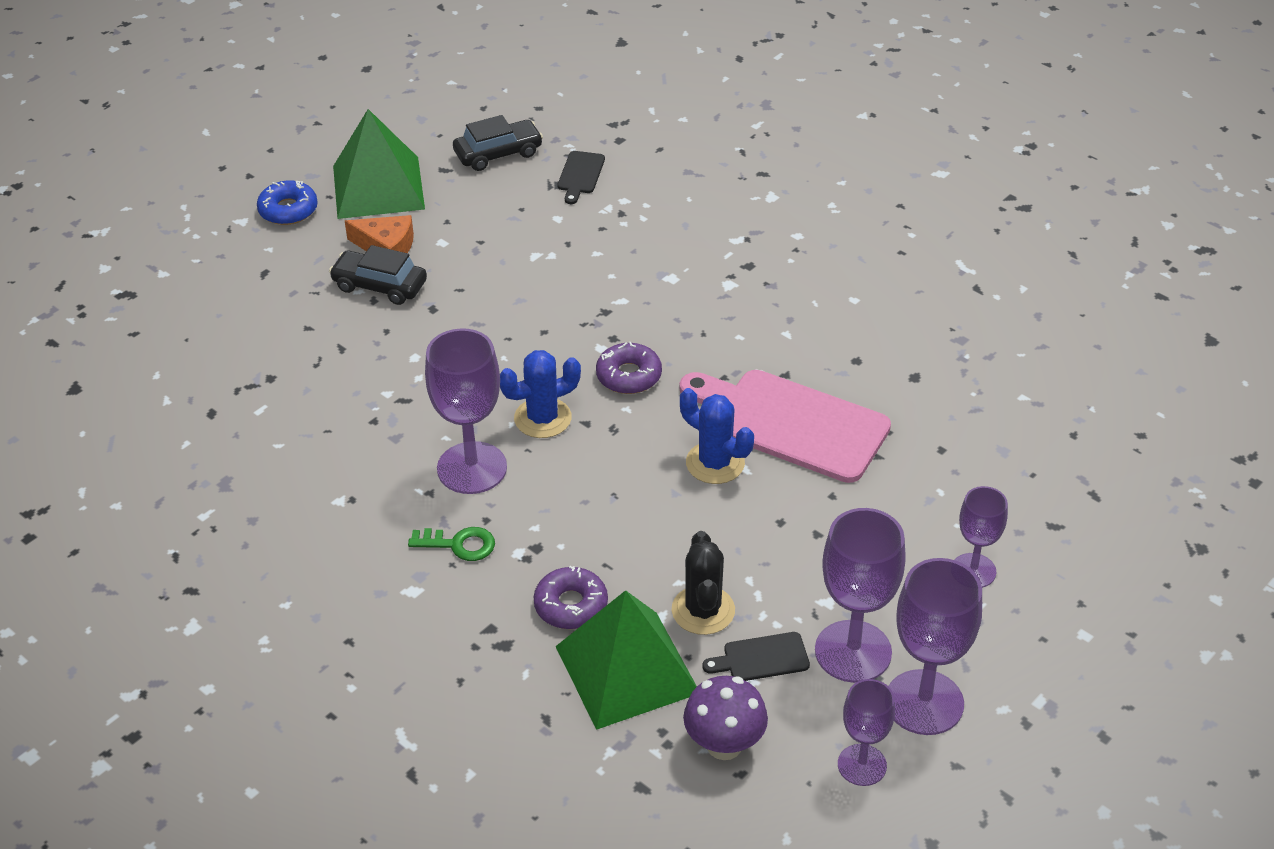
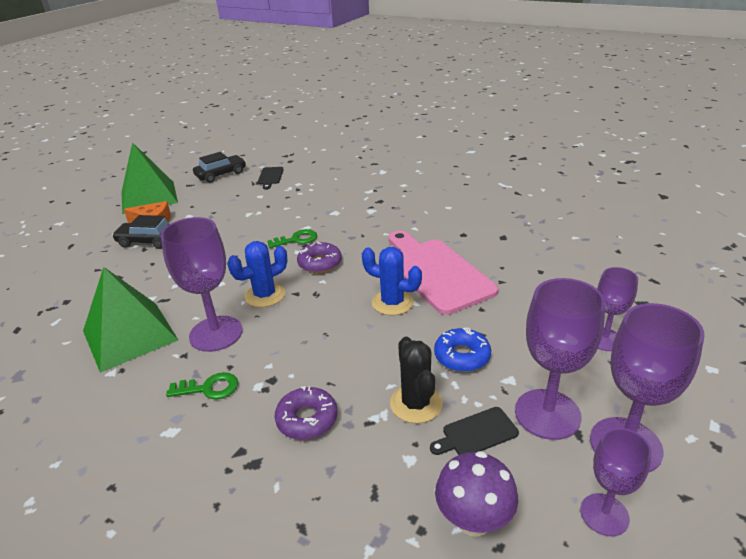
camera: 10 degrees left, 10 degrees down
blue donut [257,180,318,225] -> blue donut moved to [434,327,491,372]
green pyramid [555,590,697,730] -> green pyramid moved to [83,267,178,373]
pink cutting board [679,370,891,483] -> pink cutting board turned 45 degrees clockwise [389,231,498,315]
none -> green key [268,229,317,248]

